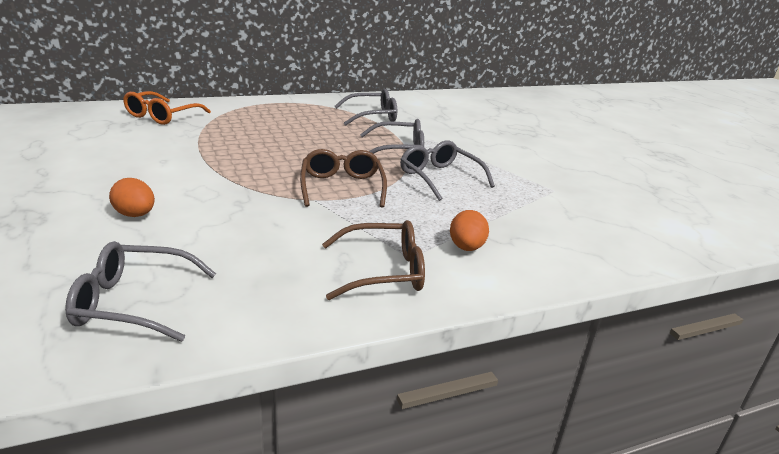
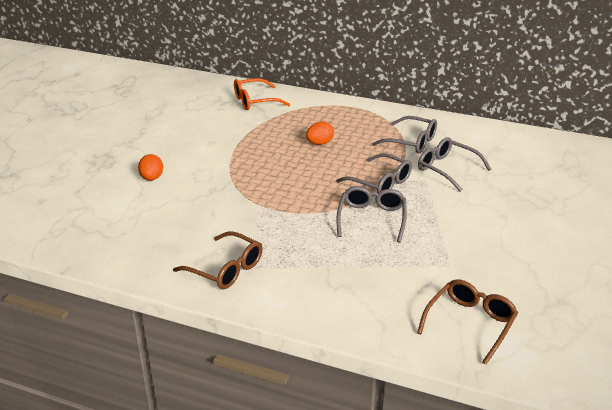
camera: 45 degrees right, 5 degrees up
grey glasses [65,241,216,342] -> grey glasses moved to [418,137,491,192]
brown glasses [300,149,387,207] -> brown glasses moved to [417,279,518,365]
orange egg [450,210,489,251] -> orange egg moved to [306,121,334,145]

